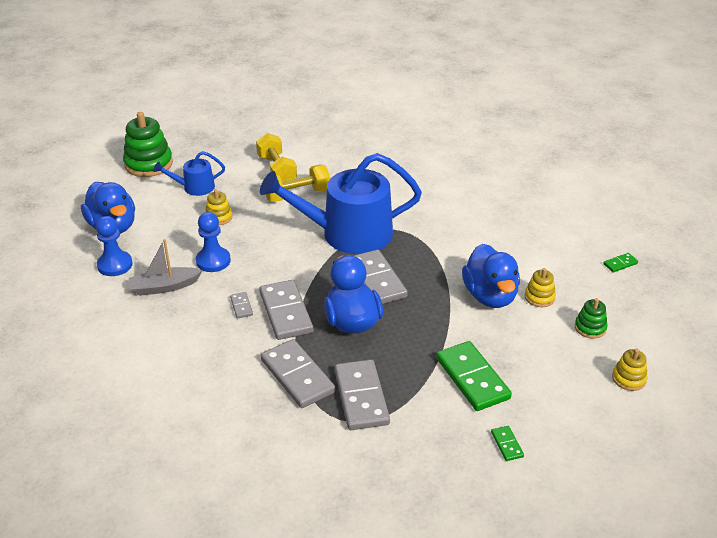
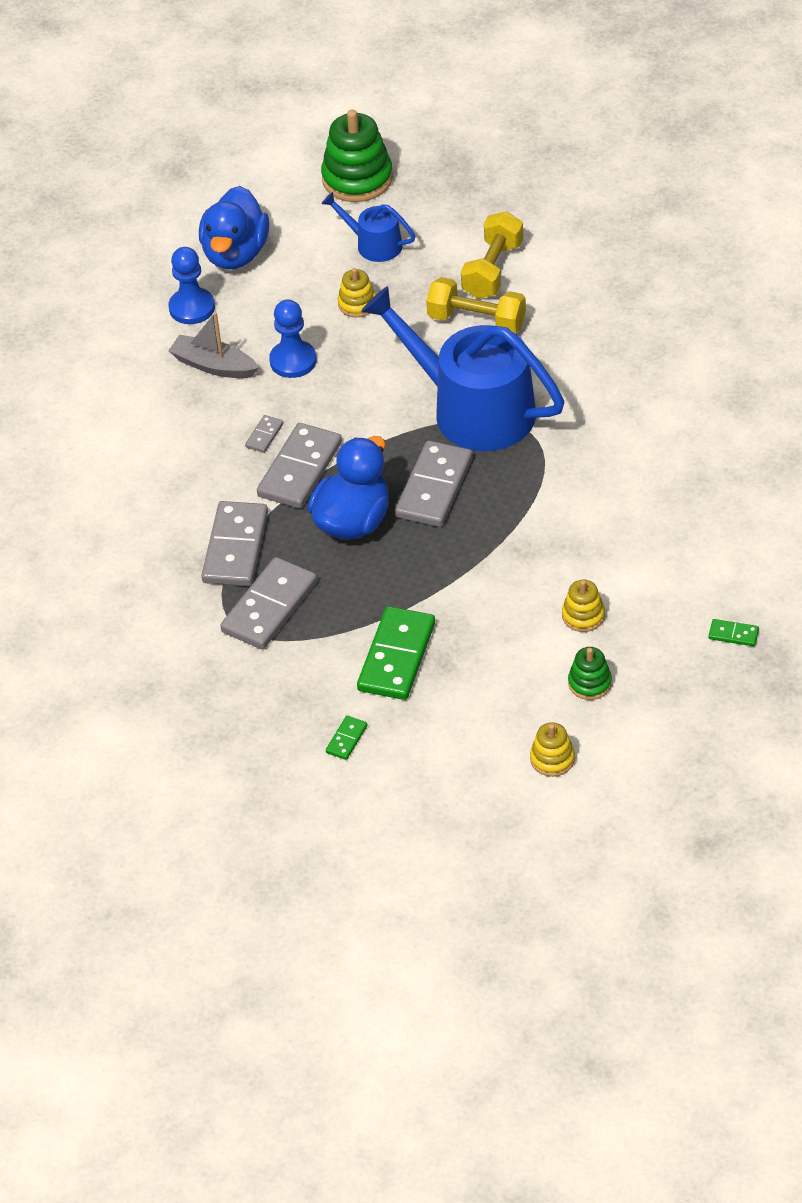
camera: 45 degrees right, 10 degrees up
blue duck [462,244,520,308] -> none

